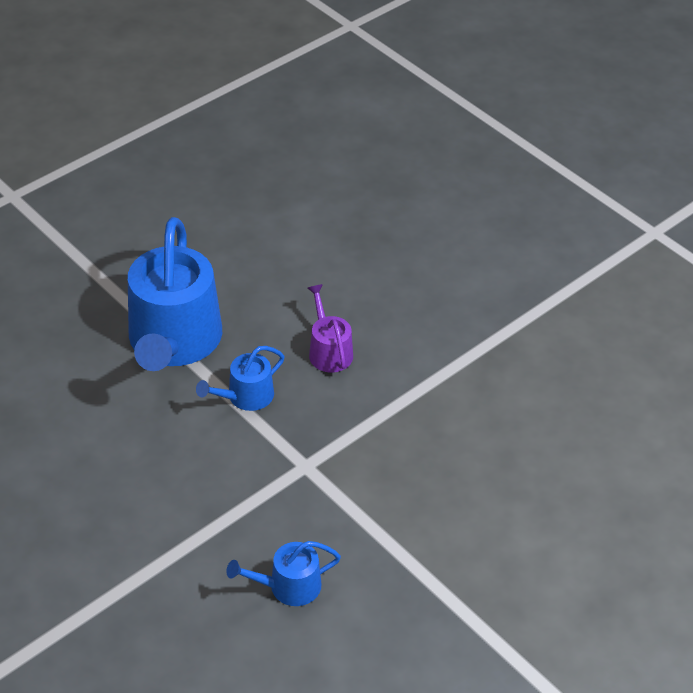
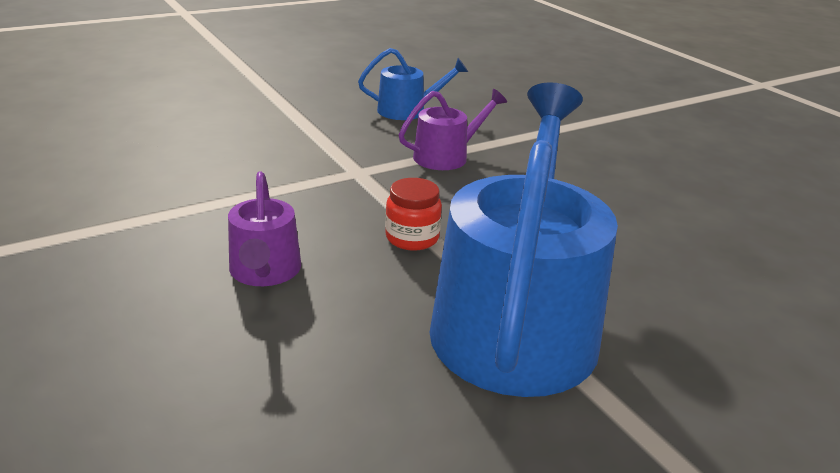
camera: 170 degrees left, 15 degrees down
blue watering can [196,346,285,411] -> red jar [385,178,442,251]
none -> purple watering can [399,89,507,170]

